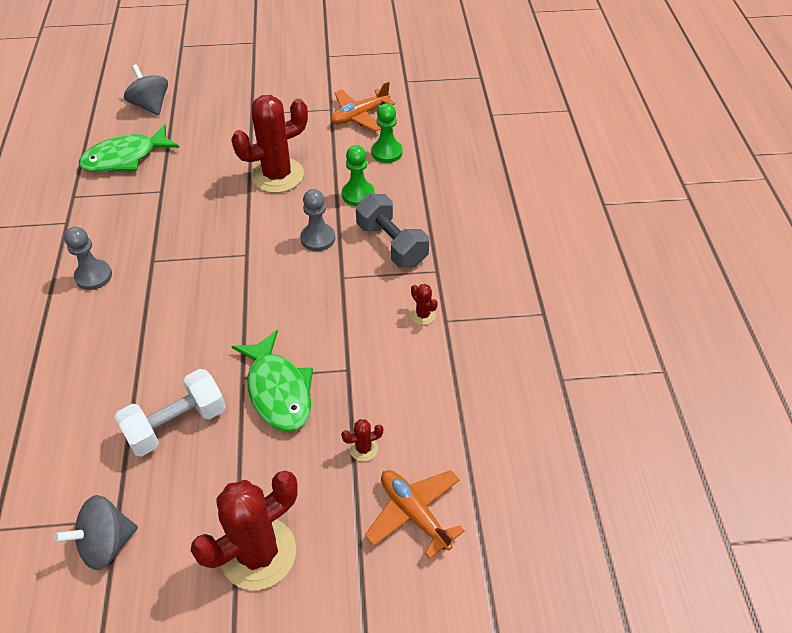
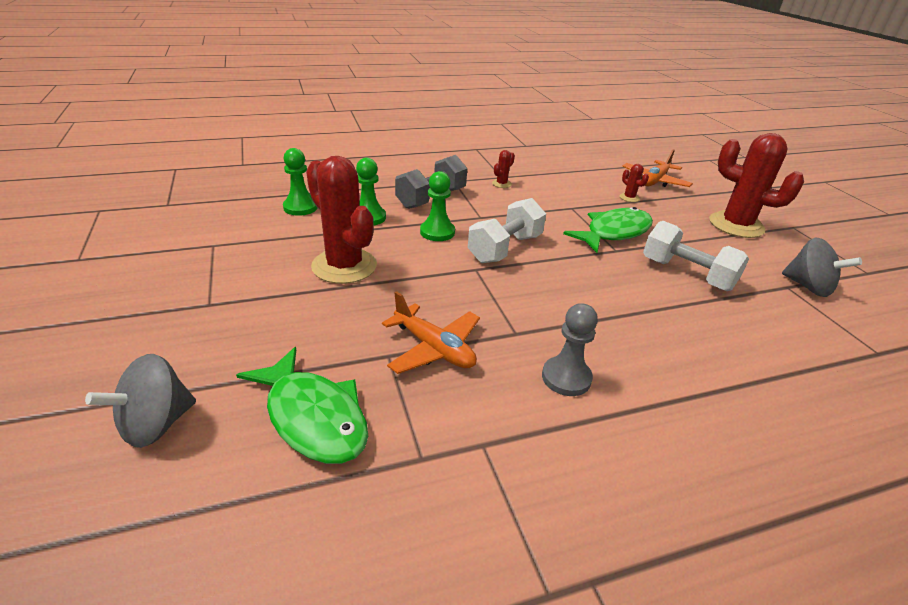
camera: 105 degrees left, 15 degrees down
grey pawn [300,189,335,251] -> green pawn [420,171,455,241]
orange plane [331,81,395,132] -> orange plane moved to [382,291,480,374]
none -> white dumbbell [468,198,546,263]

